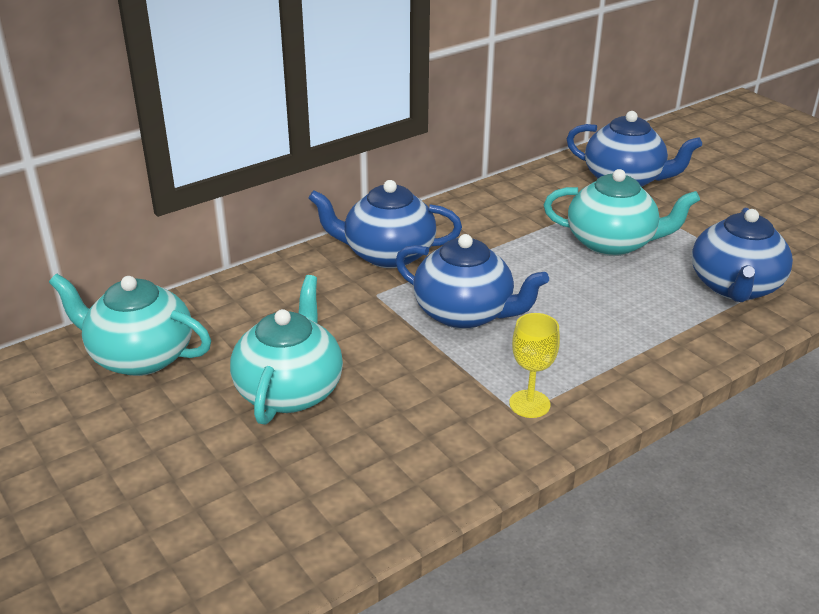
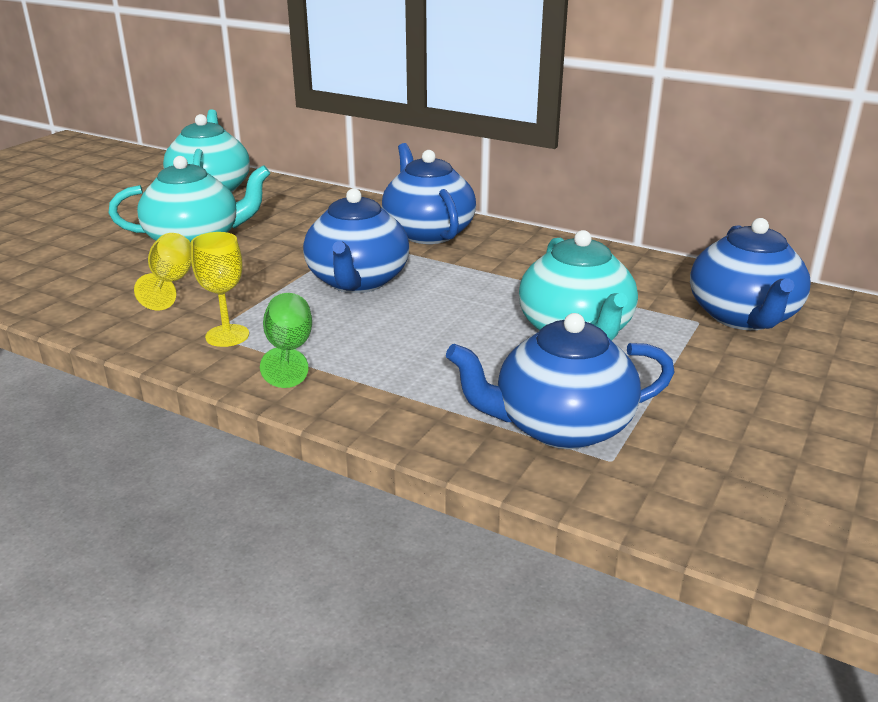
camera: 65 degrees right, 5 degrees down
none -> yellow goblet [134,233,192,310]
none -> green goblet [260,293,312,388]

